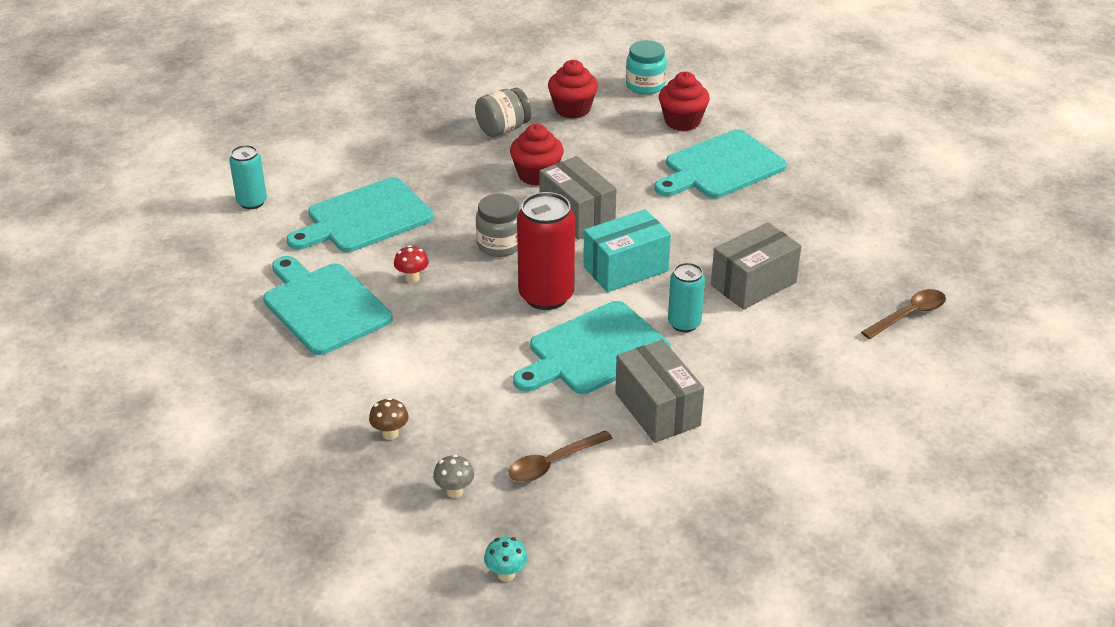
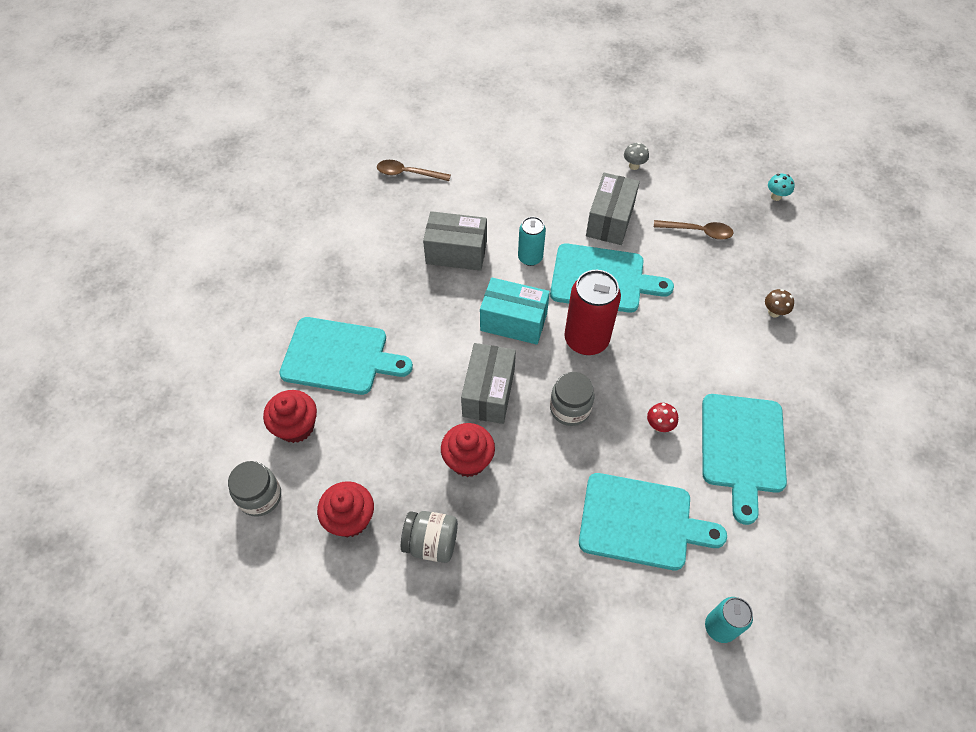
camera: 135 degrees left, 20 degrees up
grey mushroom [433,454,474,498] -> grey mushroom moved to [624,142,649,170]
turquoise jar [626,40,667,95] -> grey jar [228,461,281,517]

